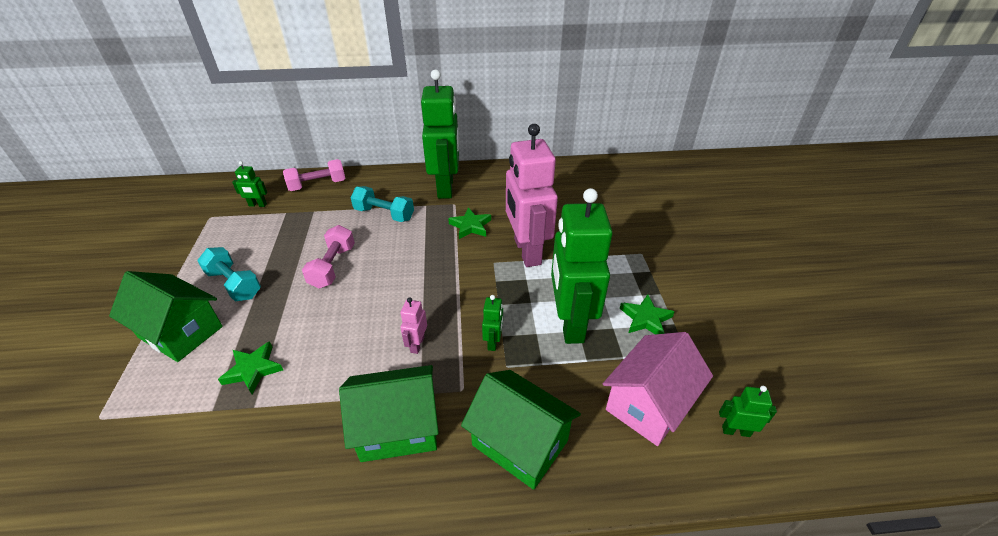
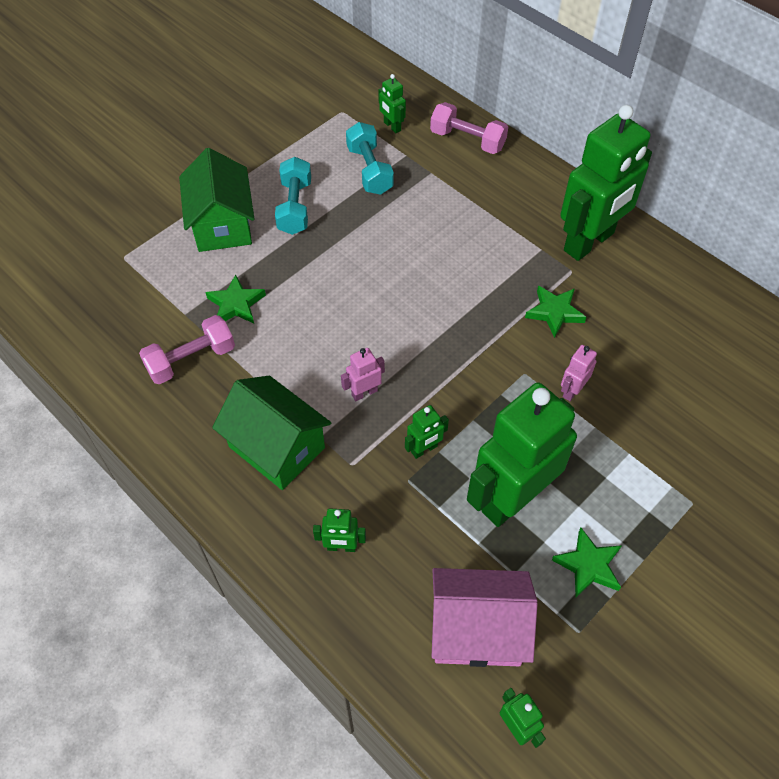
camera: 50 degrees right, 15 degrees up
pink dumbbell [302,225,355,289] -> pink dumbbell moved to [139,315,235,384]
turquoise dumbbell [350,186,414,222] -> turquoise dumbbell moved to [346,122,394,195]
green house [461,370,581,490] -> green robot [313,509,366,552]
pink robot [506,124,558,267] -> pink robot [561,345,597,401], size x0.41

